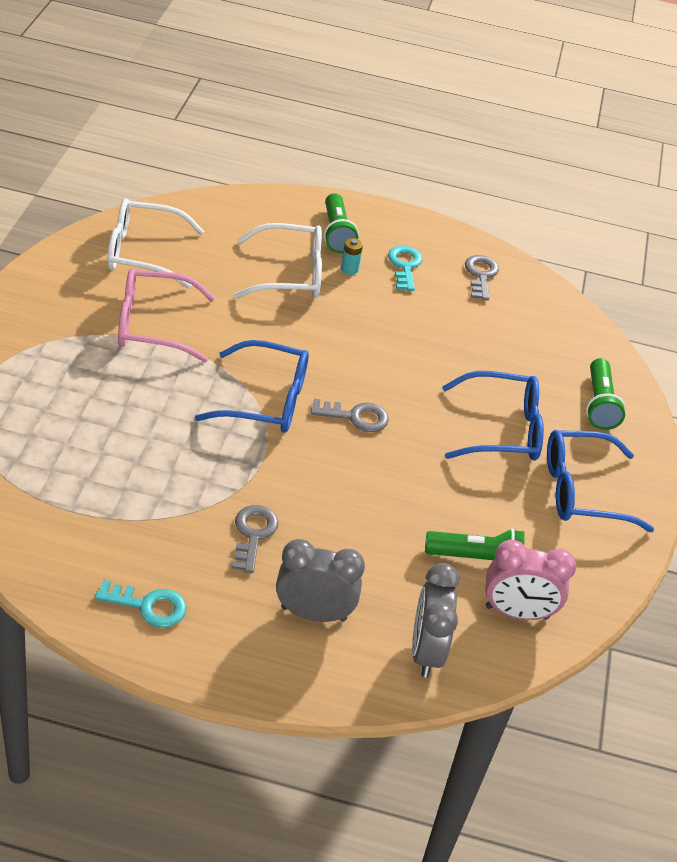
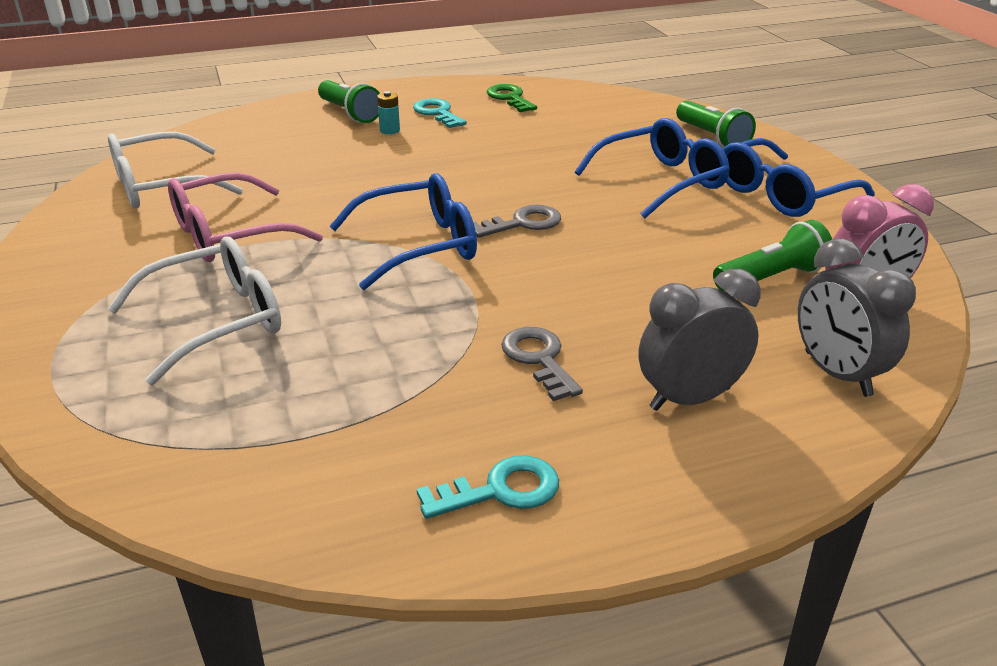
camera: 25 degrees left, 10 degrees down
white glasses [234,223,322,298] -> white glasses moved to [108,237,281,385]
grey key [465,255,499,300] -> green key [487,84,537,112]

